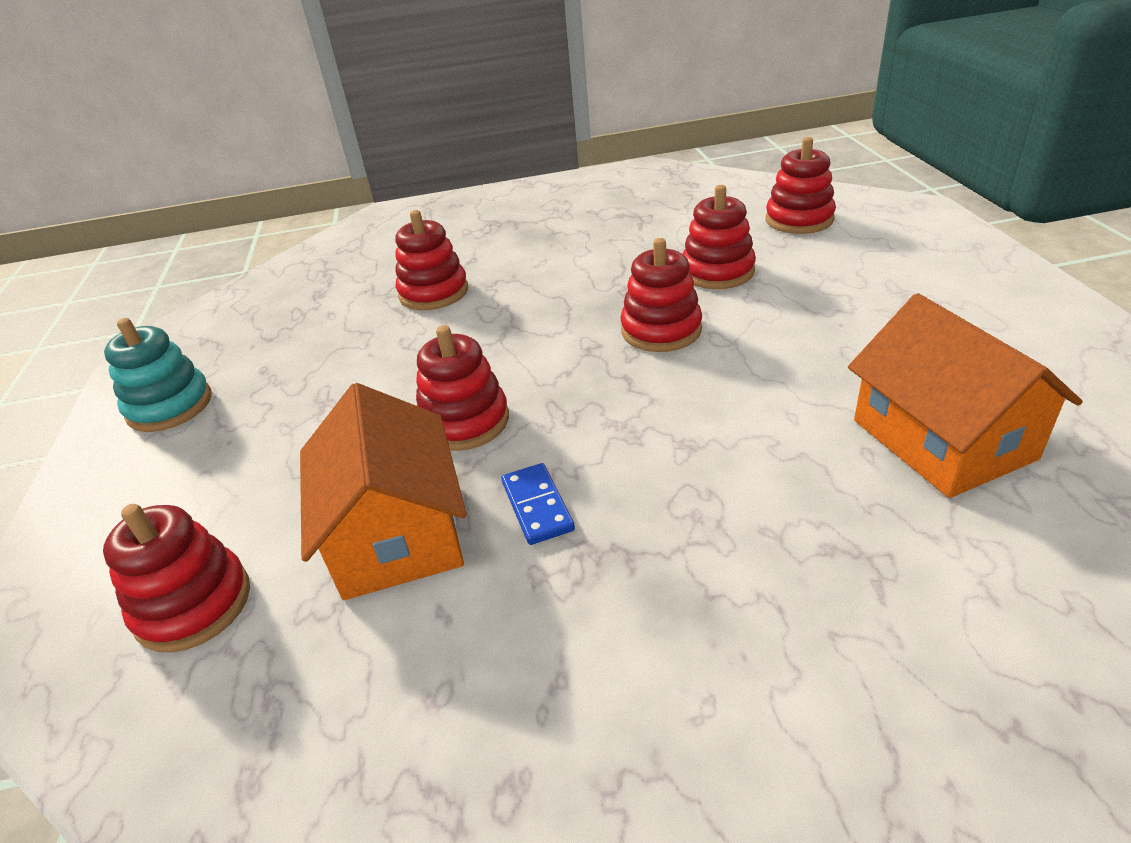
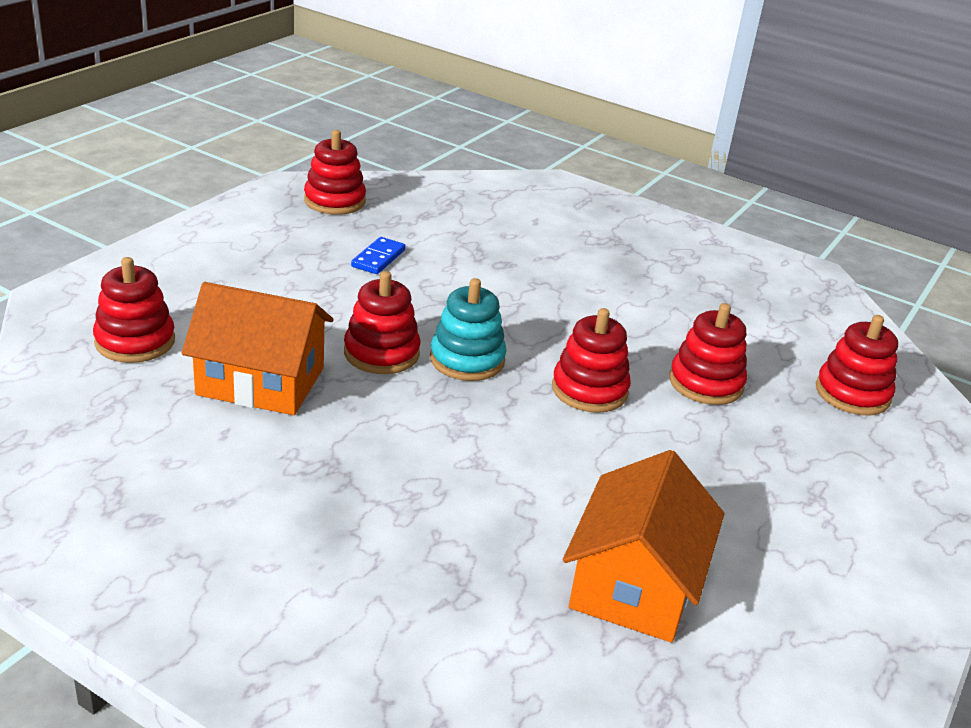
camera: 35 degrees right, 5 degrees down
turquoise stacking toy [104,318,211,432] -> turquoise stacking toy moved to [430,278,506,381]
orange house [300,383,466,600] -> orange house turned 75 degrees clockwise [182,282,333,415]
red stacking toy [395,210,468,310] -> red stacking toy moved to [304,130,366,215]
blue domino [501,463,575,545] -> blue domino moved to [351,237,406,274]

